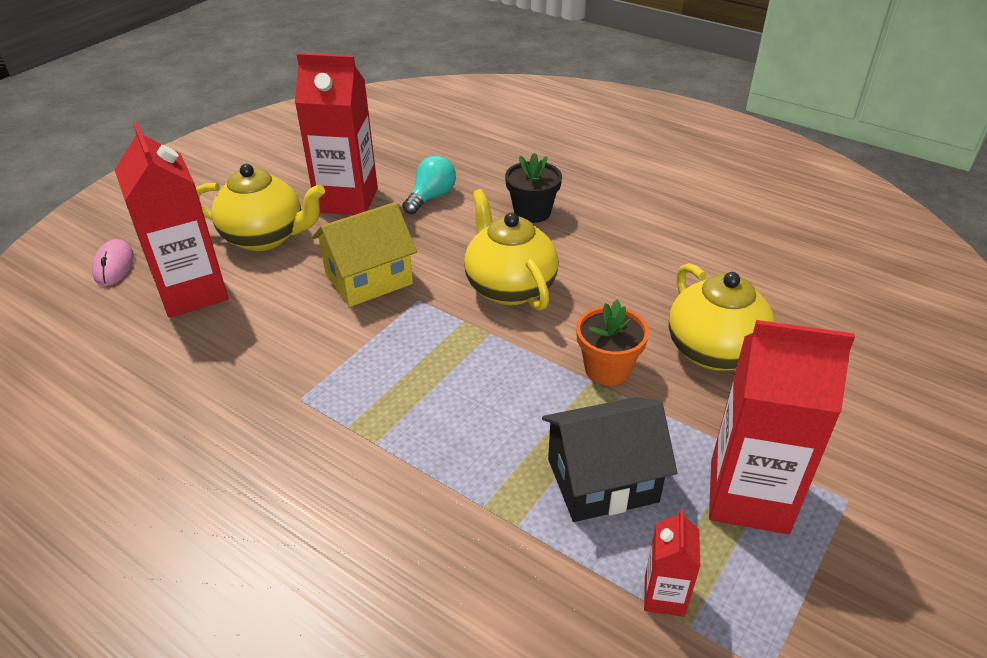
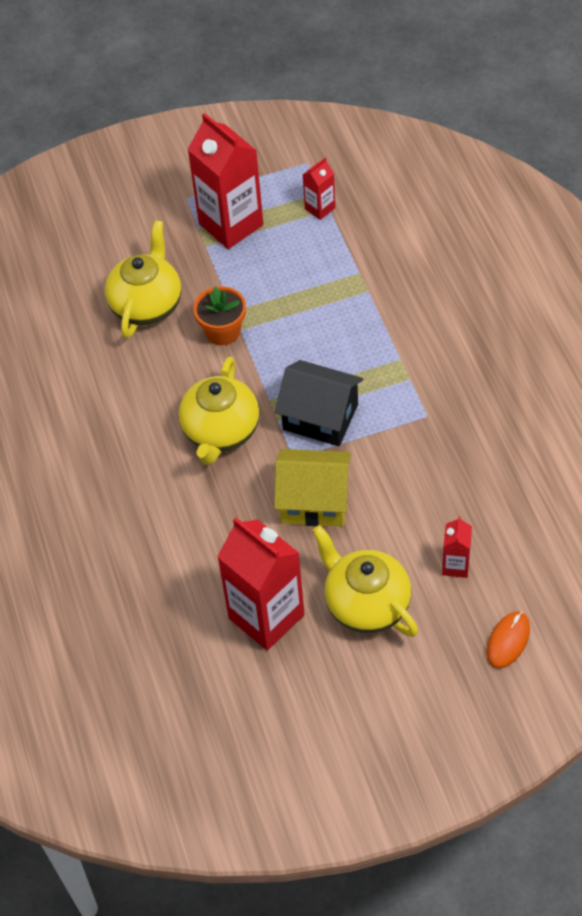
camera: 140 degrees left, 15 degrees up
pink mouse [92,239,134,286] -> orange mouse [486,611,530,669]
red carton [114,122,228,318] -> red carton [442,516,472,578], size x0.47
turquoise light bulb [402,156,456,214] -> none
black flower pot [505,153,562,223] -> none
black house [542,397,677,522] -> black house moved to [275,360,363,446]

